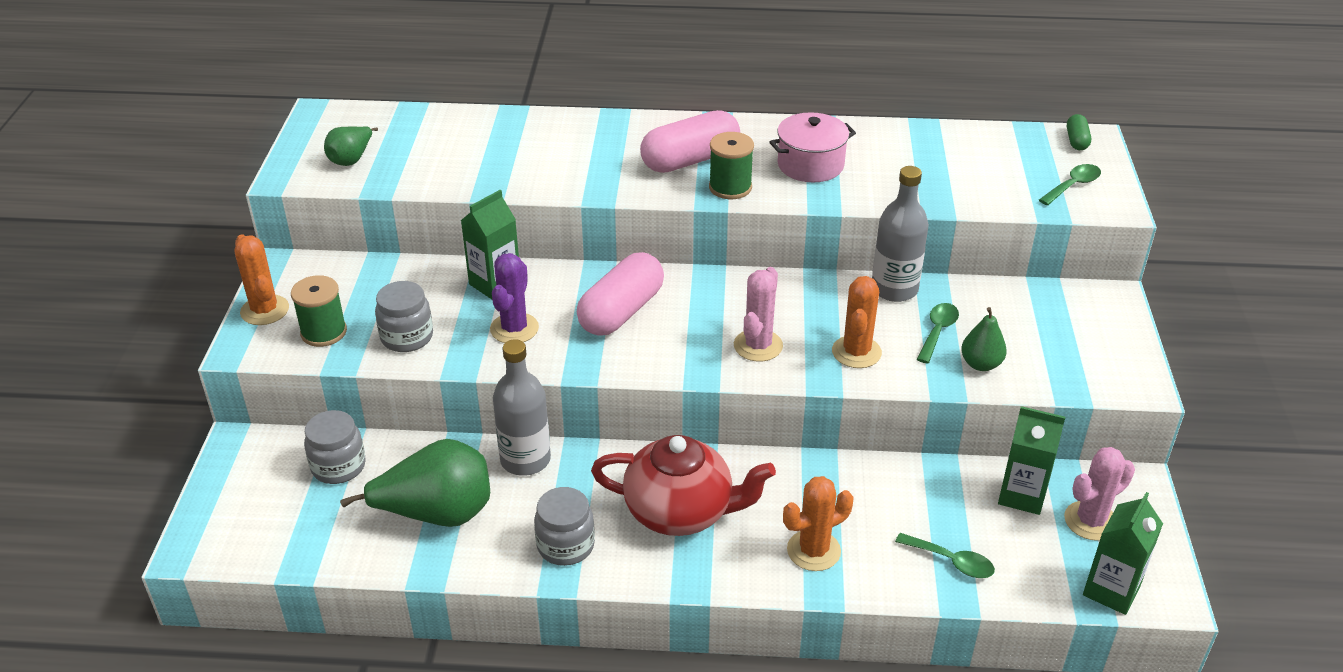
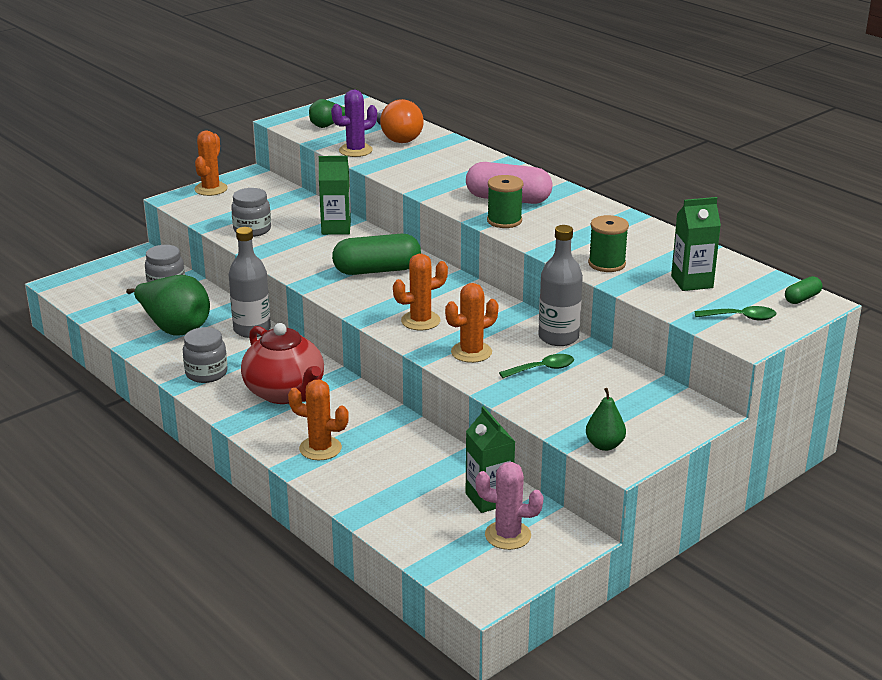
camera: 45 degrees right, 10 degrees down
green spool [291,275,347,347] -> green spool moved to [588,215,629,272]
purple cactus [490,253,539,343] -> purple cactus moved to [331,90,377,157]
pink capsule [577,252,664,336] -> green capsule [332,234,421,275]
pink cactus [734,267,783,362] -> orange cactus [393,254,448,330]
pink pot [769,112,856,182] -> none
green spoon [895,533,995,578] -> none
green pear [961,307,1007,371] -> green pear moved to [586,388,626,451]
green carton [1083,492,1163,615] -> green carton moved to [671,197,721,291]
none -> orange light bulb [377,99,424,143]

